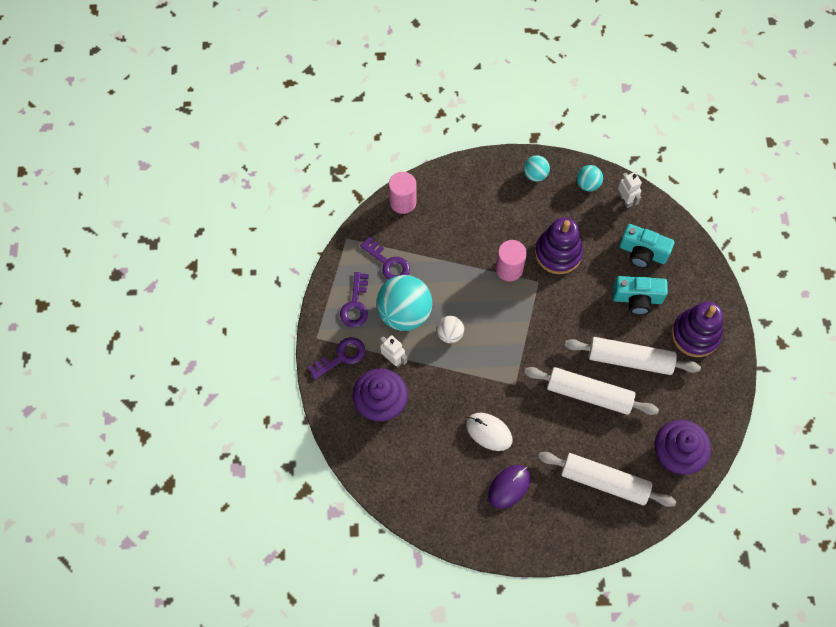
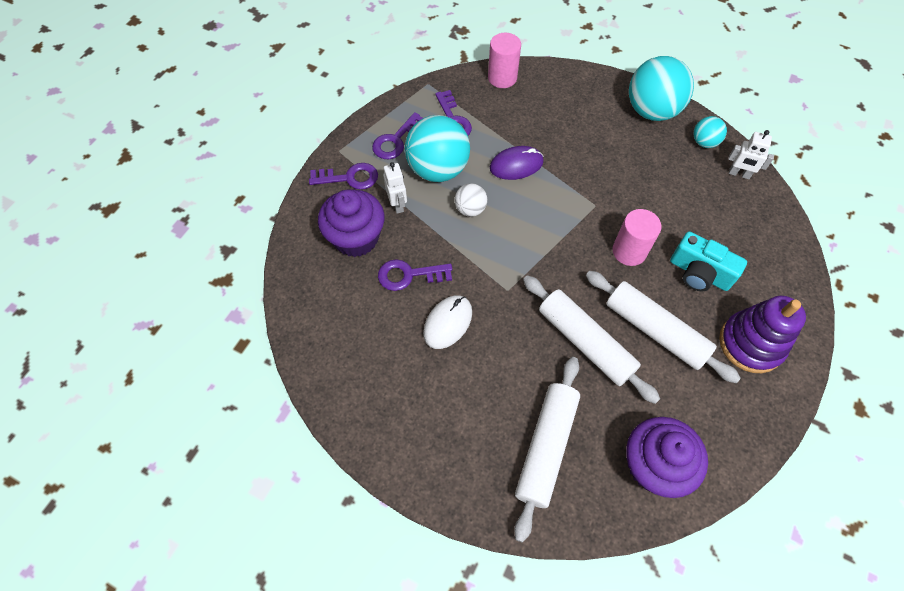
camera: 30 degrees right, 5 degrees down
white mouse [466,413,512,451] -> white mouse turned 60 degrees clockwise [423,295,472,349]
purple mouse [488,465,531,509] -> purple mouse moved to [490,146,544,180]
pink cylinder [496,240,527,281] -> pink cylinder moved to [612,209,661,266]
turquoise ball [524,155,550,182] -> turquoise ball [629,56,694,121], size x2.01
purple stacking toy [535,217,583,274] -> none
white rolling pin [538,452,676,507] -> white rolling pin turned 60 degrees clockwise [514,357,580,543]
white robot [618,172,642,208] -> white robot turned 105 degrees clockwise [728,130,774,179]
turquoise camera [619,224,674,268] -> none
none -> purple key [378,259,452,291]

